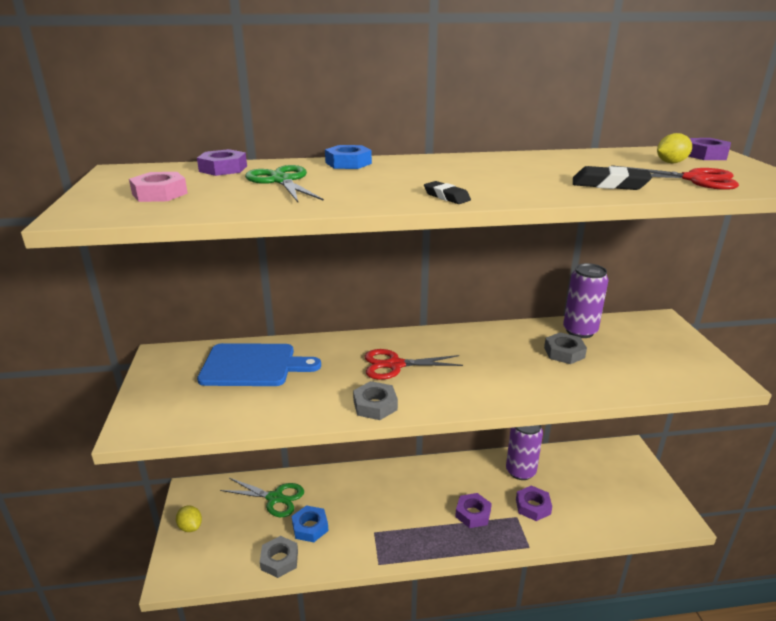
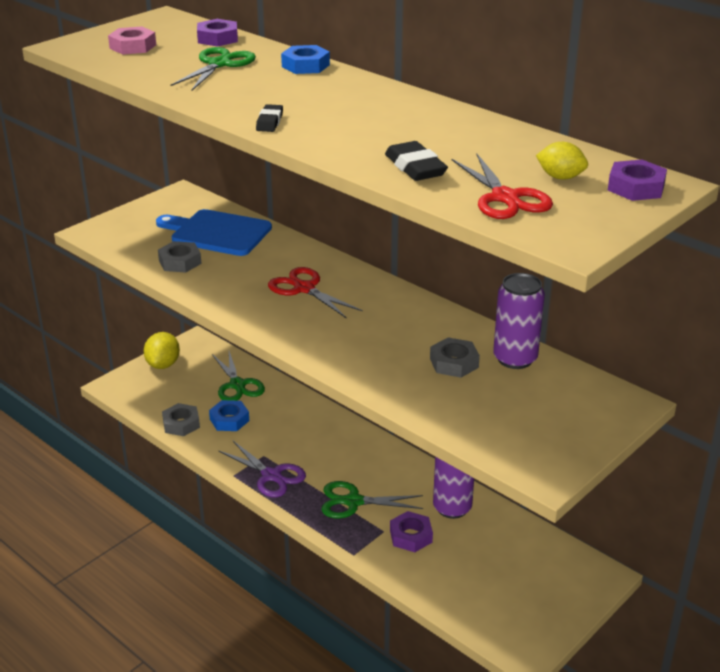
camera: 50 degrees right, 5 degrees up
yellow lemon [176,505,202,532] -> yellow lemon [144,332,180,369], size x1.51
blue cutting board [197,343,321,386] -> blue cutting board turned 150 degrees clockwise [156,209,272,256]
grey nut [353,381,398,420] -> grey nut moved to [158,241,202,273]
purple nut [455,493,492,528] -> green scissors [321,481,423,519]
none -> purple scissors [218,441,306,498]

